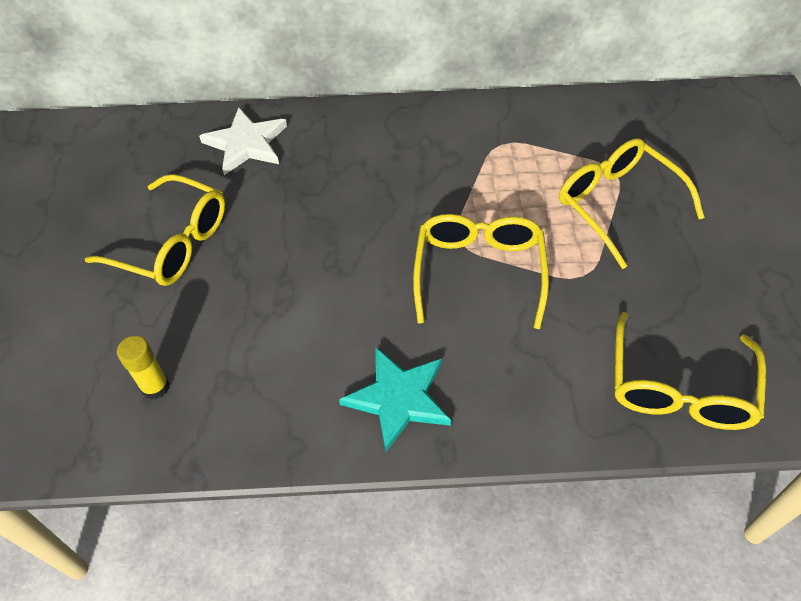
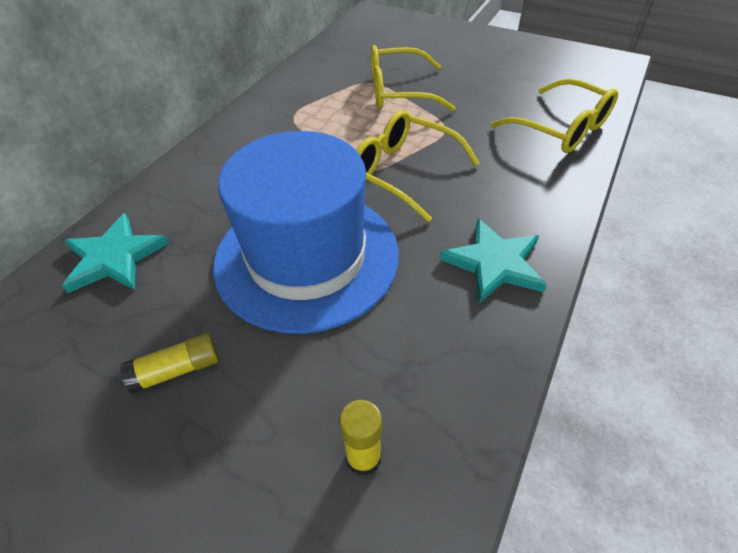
camera: 60 degrees left, 5 degrees down
yellow glasses [85,174,225,286] -> yellow glue stick [120,333,219,394]
white star [199,107,287,175] -> turquoise star [62,213,169,293]
none -> blue hat [213,131,399,334]

